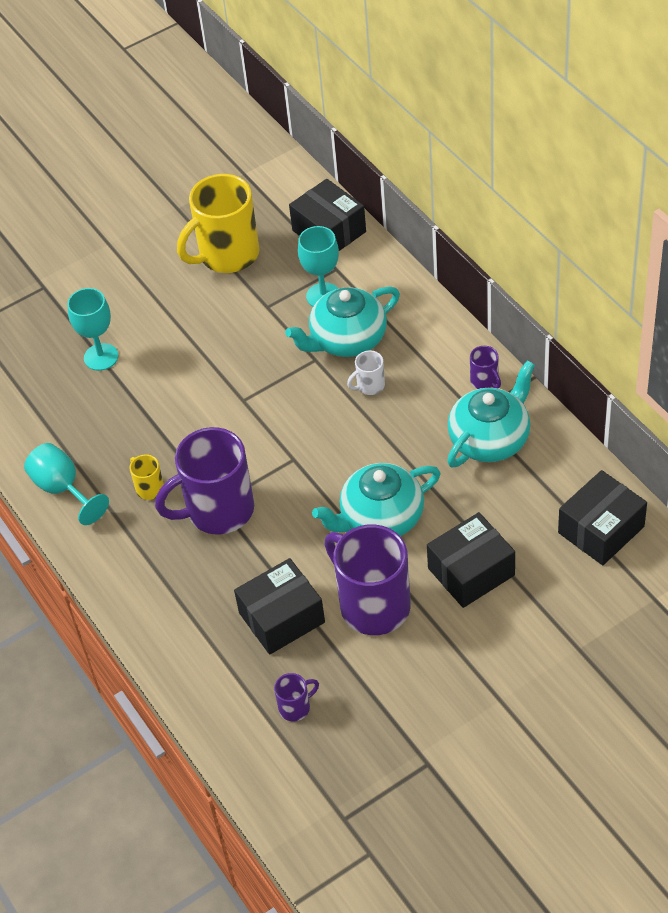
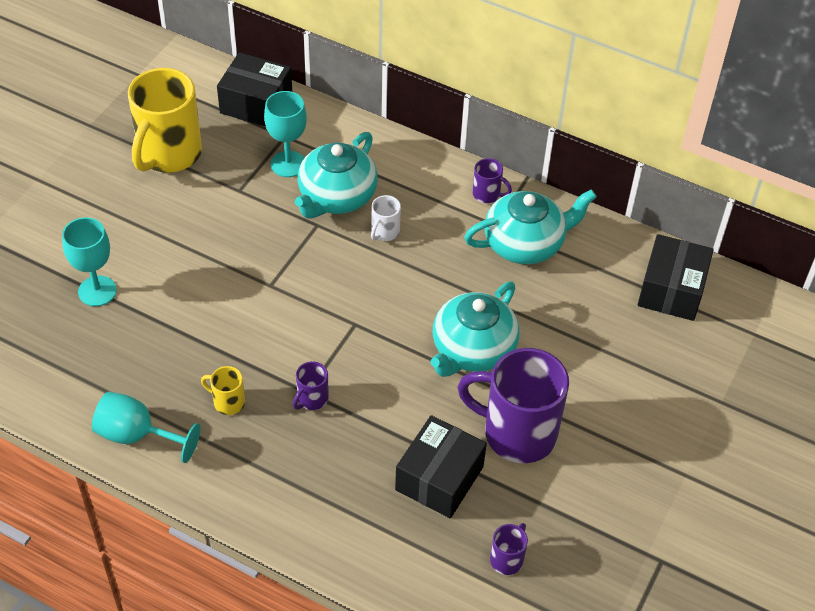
camera: 35 degrees left, 0 degrees up
purple mug [155,427,254,535] -> purple mug [293,361,329,410], size x0.43
black box [427,512,515,608] -> none
turquoise teapot [447,360,535,468] -> turquoise teapot turned 60 degrees clockwise [464,189,597,264]

